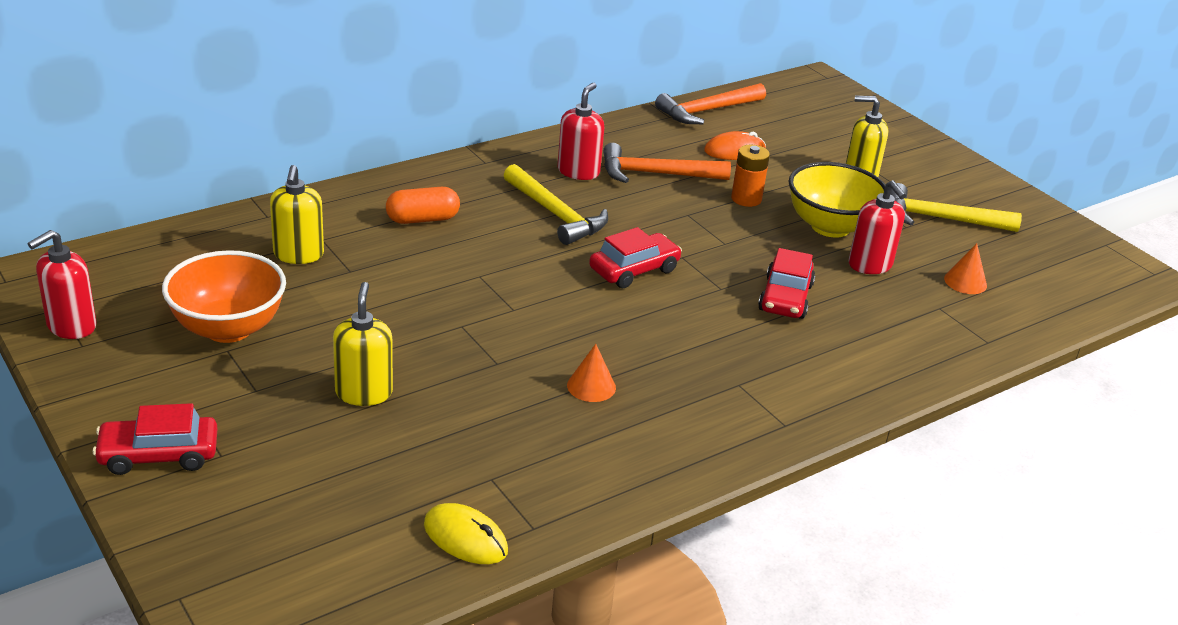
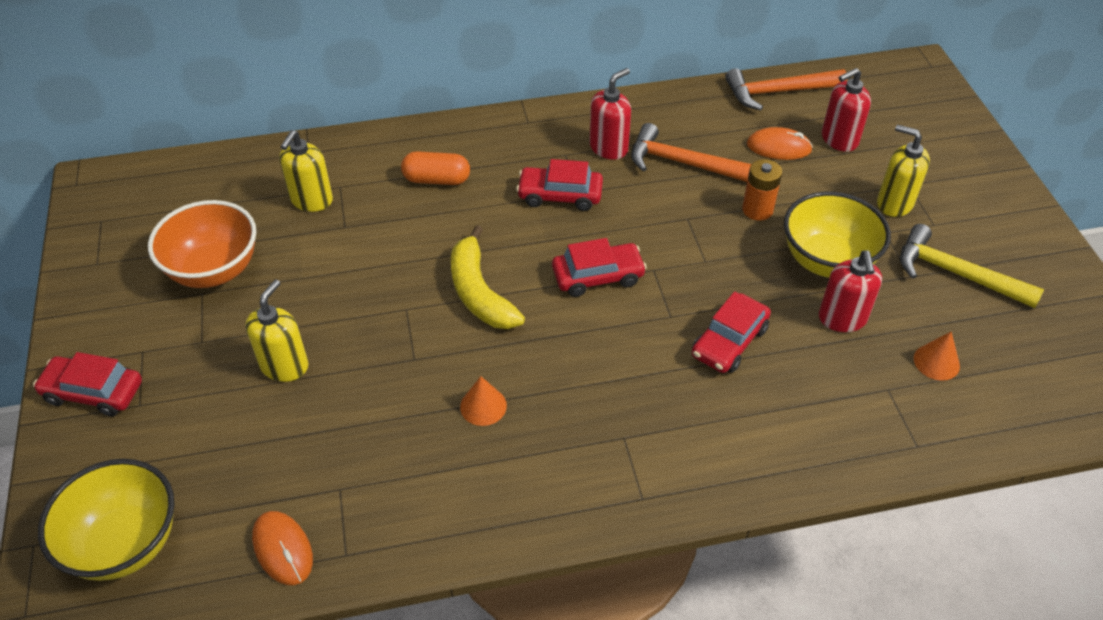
camera: 25 degrees right, 15 degrees up
red soap dispenser [28,230,97,339] -> red soap dispenser moved to [822,68,871,152]
yellow mouse [424,503,508,564] -> orange mouse [252,511,313,585]
yellow hammer [504,164,608,245] -> red car [516,159,603,211]
none -> yellow bowl [38,459,174,581]
none -> yellow banana [451,225,525,329]

